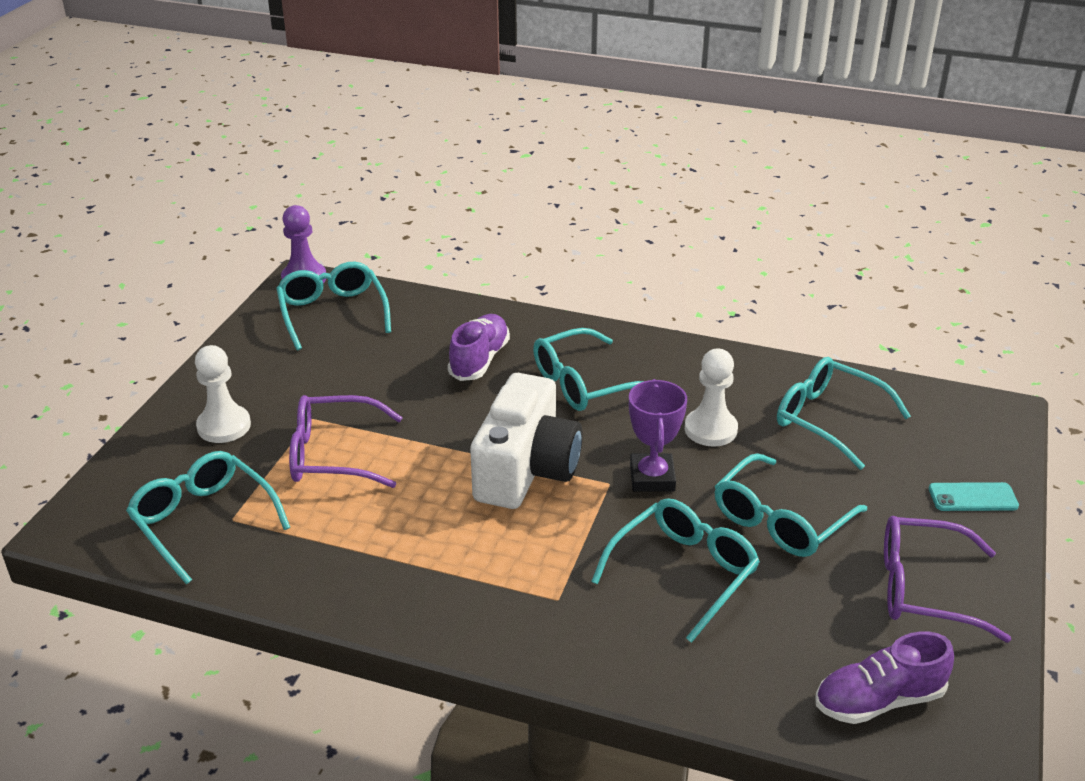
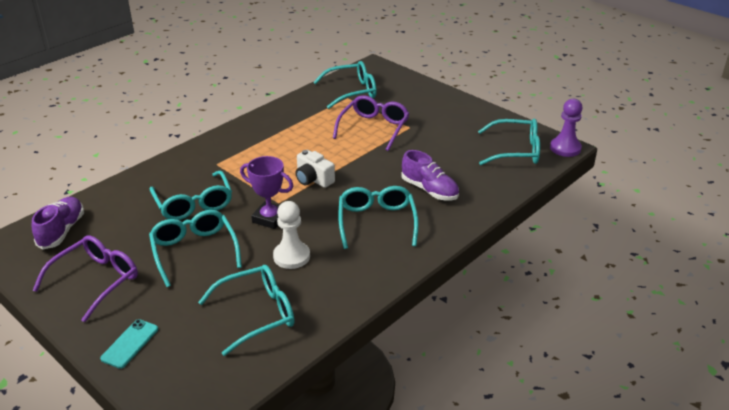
camera: 115 degrees right, 0 degrees up
white pawn [195,345,251,443] -> none
white camera [470,373,583,509] -> white camera [296,150,335,188], size x0.54

